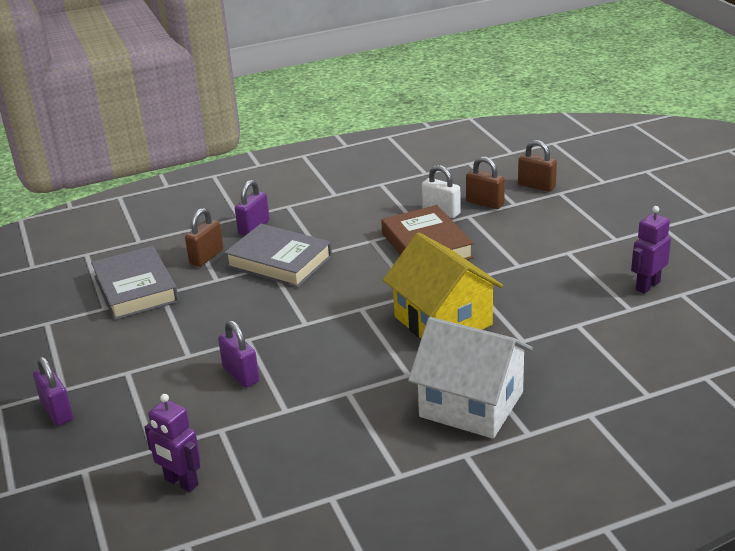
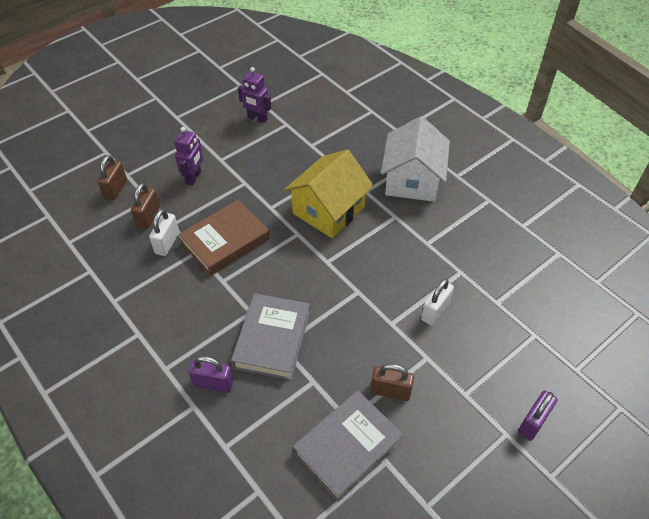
camera: 110 degrees left, 20 degrees up
purple robot [144,394,201,492] -> purple robot moved to [174,127,203,186]
brown padlock [185,208,224,267] -> brown padlock moved to [370,363,414,401]
purple padlock [218,320,259,387] -> white padlock [421,278,454,326]

